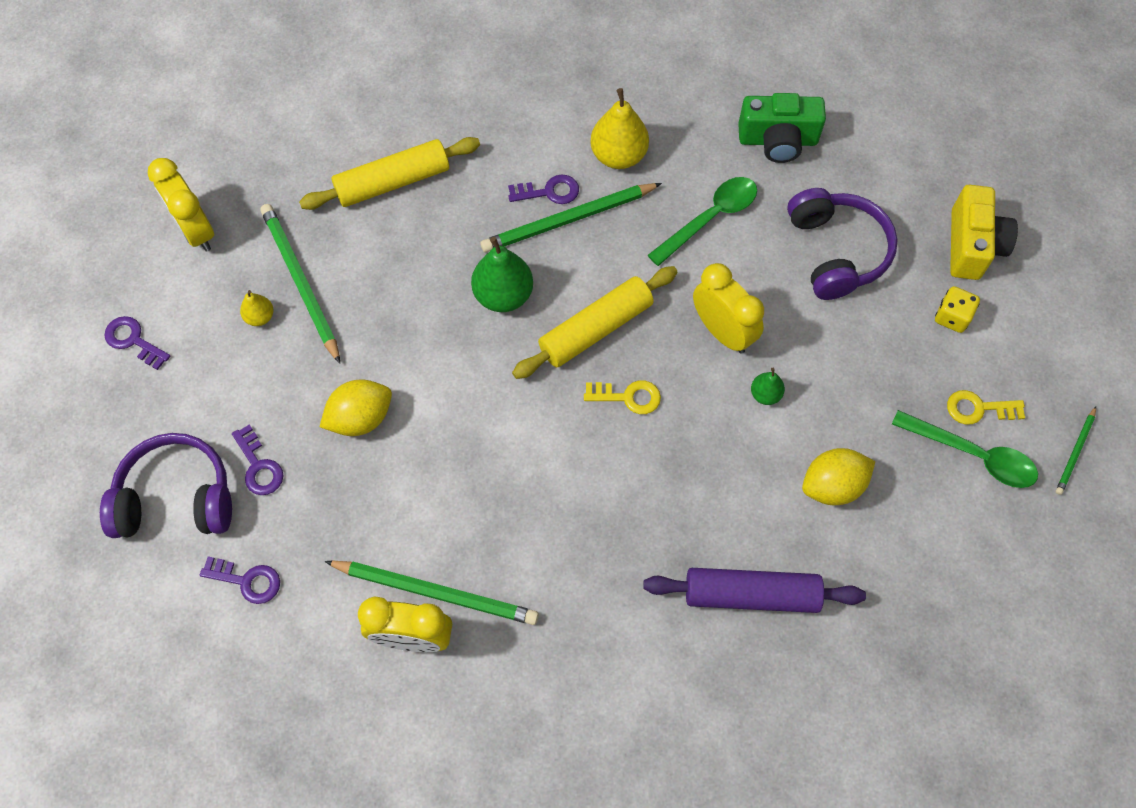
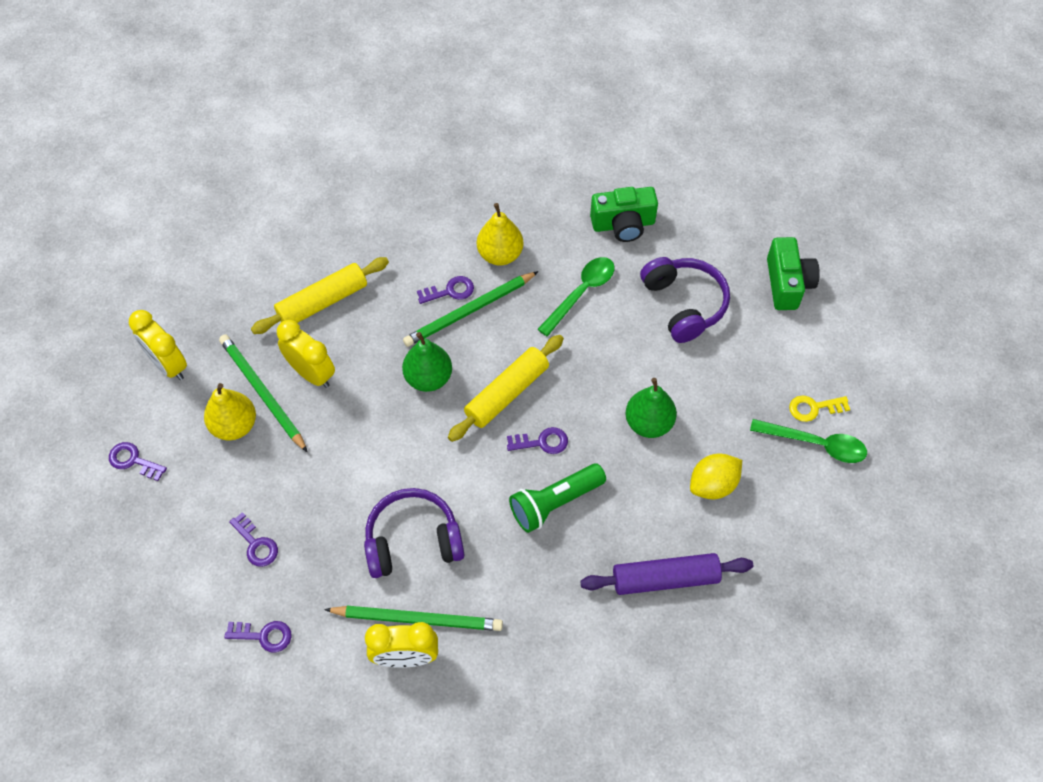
camera: 10 degrees left, 5 degrees down
purple headphones [100,433,232,538] -> purple headphones moved to [364,488,464,578]
yellow pear [240,290,273,326] -> yellow pear [204,383,256,441], size x1.91
yellow lemon [320,380,392,436] -> none
yellow key [584,380,661,414] -> purple key [507,427,568,454]
yellow clock [693,263,764,353] -> yellow clock moved to [277,320,335,388]
green pear [751,368,785,405] -> green pear [625,378,677,438], size x1.91
yellow dice [935,286,980,333] -> none
yellow camera [950,185,1018,280] -> green camera [767,237,820,310]
green pencil [1056,406,1096,495] -> none
none -> green flashlight [509,464,606,533]

